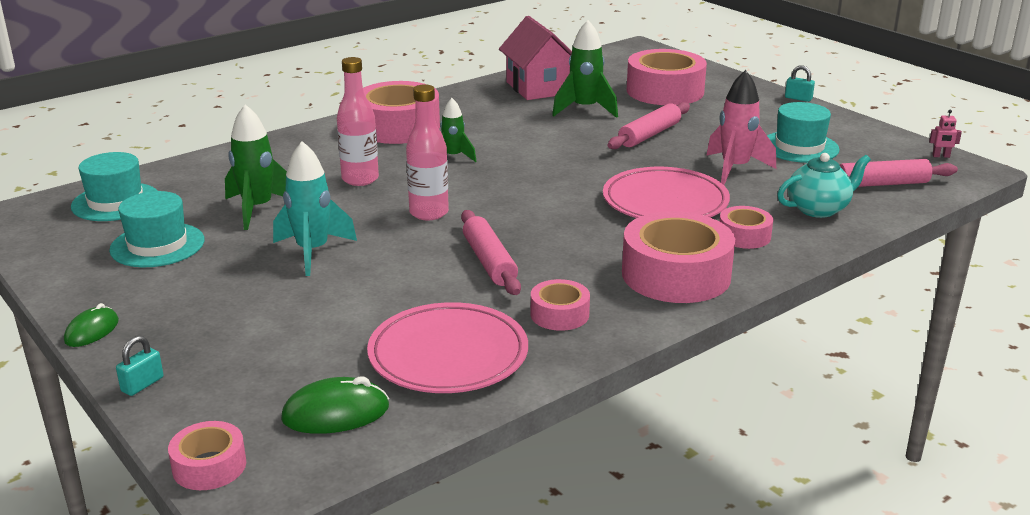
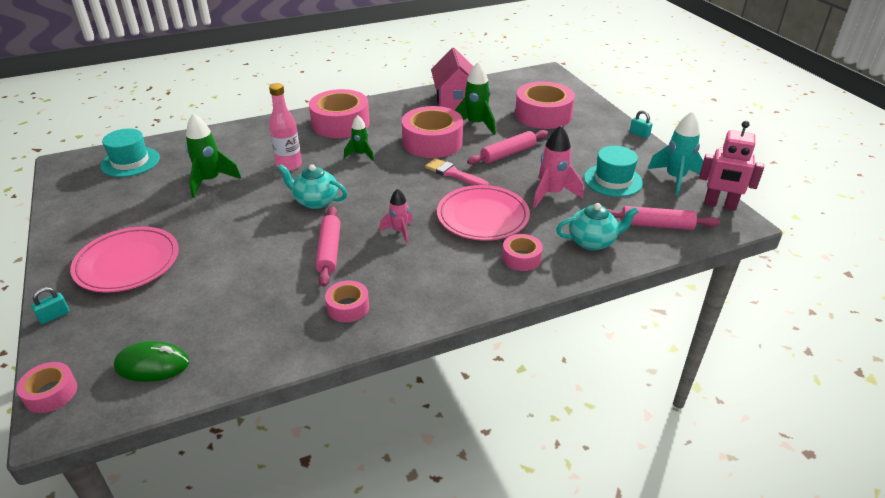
camera: 15 degrees right, 10 degrees up
green mouse [64,303,119,347] -> none
turquoise hat [109,191,204,267] -> none
turquoise rocket [273,141,357,276] -> turquoise rocket moved to [648,111,703,196]
pink plate [367,302,528,393] -> pink plate moved to [70,227,179,293]
pink bottle [406,84,449,220] -> turquoise teapot [278,164,347,209]
pink tape [622,211,735,303] -> pink tape moved to [402,106,463,158]
pink robot [929,109,962,158] -> pink robot [699,121,764,210], size x2.40
none -> pink rocket [379,188,413,244]
none -> pink brush [425,158,489,185]

